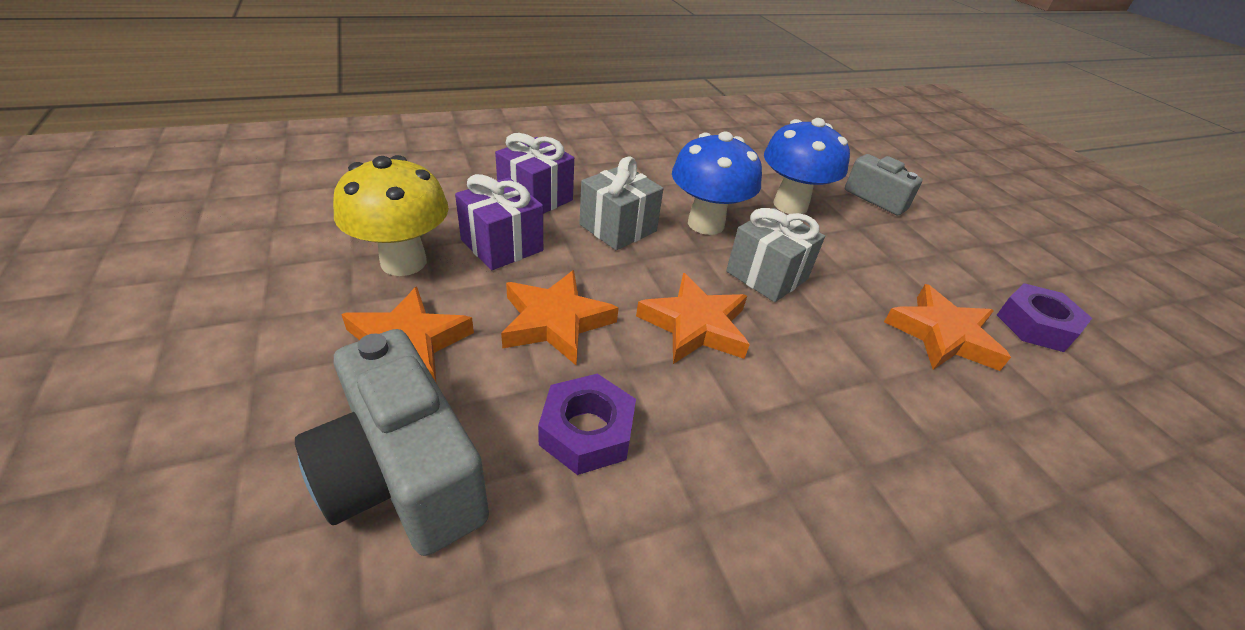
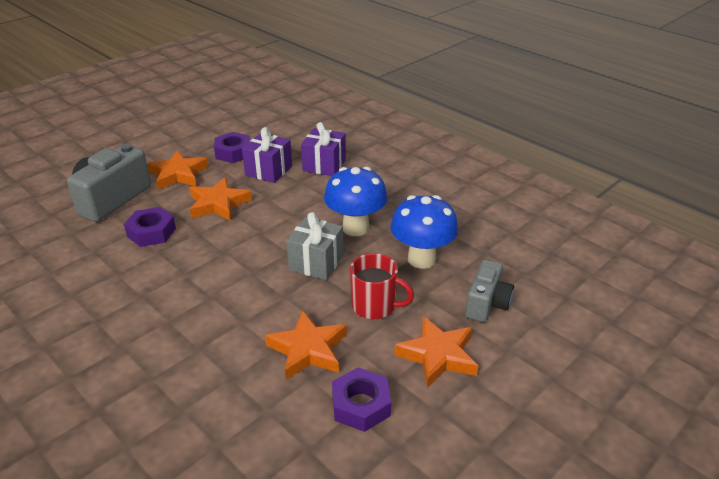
camera: 70 degrees right, 5 degrees down
yellow mushroom [333,155,449,276] -> purple nut [214,132,250,163]
grey gift [579,156,664,250] -> none
orange star [636,273,750,364] -> orange star moved to [394,316,479,388]
none -> red mug [350,253,414,319]

